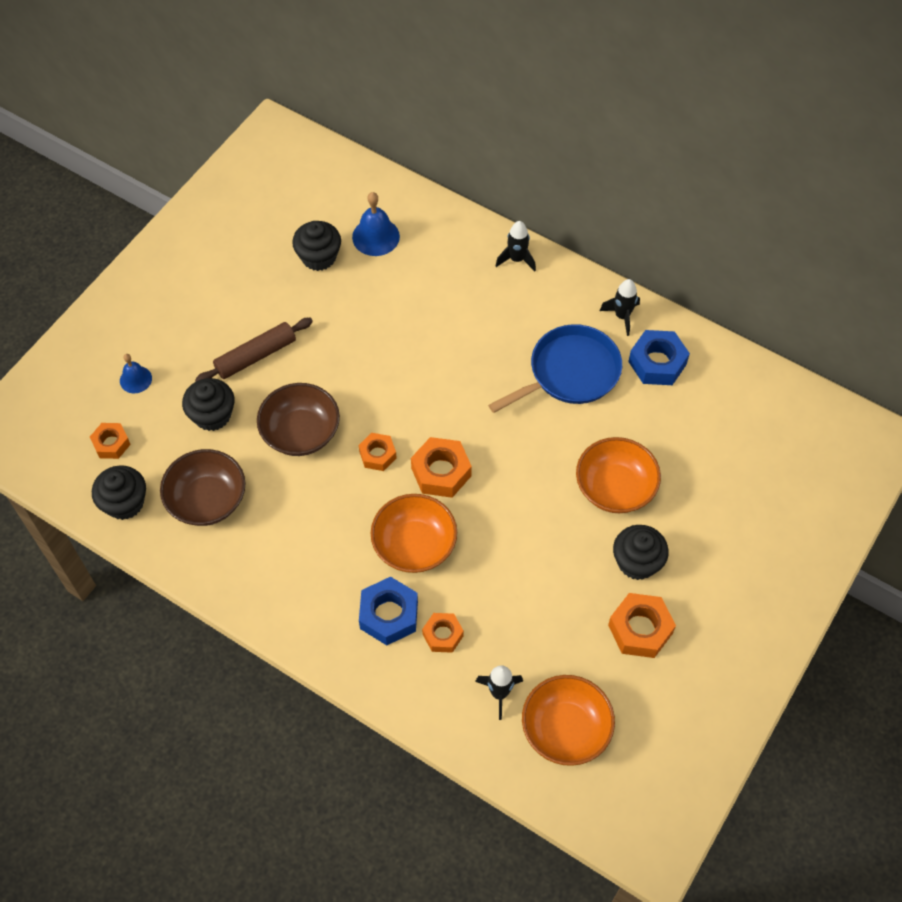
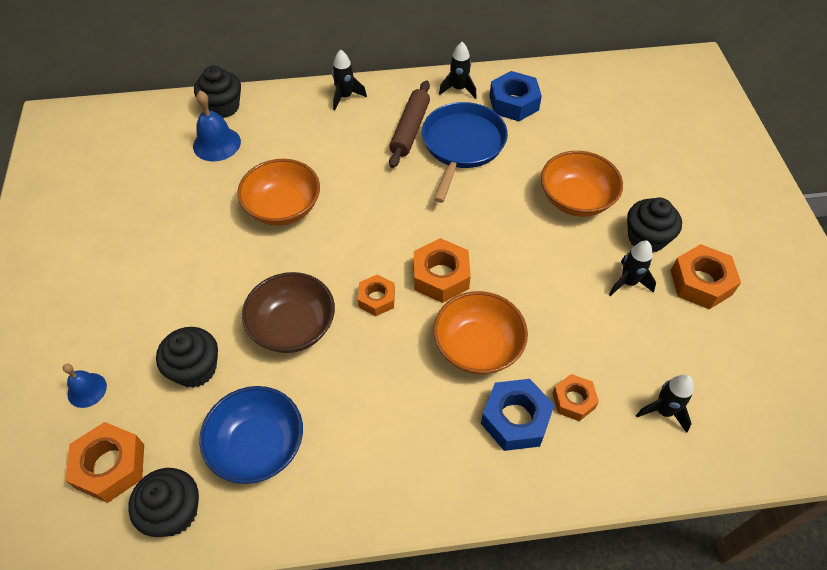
camera: 40 degrees left, 5 degrees down
orange nut [90,423,131,459] -> orange nut [65,422,144,503], size x1.58
brown bowl [160,449,246,526] -> blue bowl [199,386,303,484]
brown rolling pin [195,318,313,381] -> brown rolling pin moved to [389,80,430,168]
black cupcake [292,221,341,271] -> black cupcake moved to [194,65,241,118]
orange bowl [522,675,615,766] -> orange bowl moved to [237,159,320,226]
none -> black rocket [609,241,656,296]

